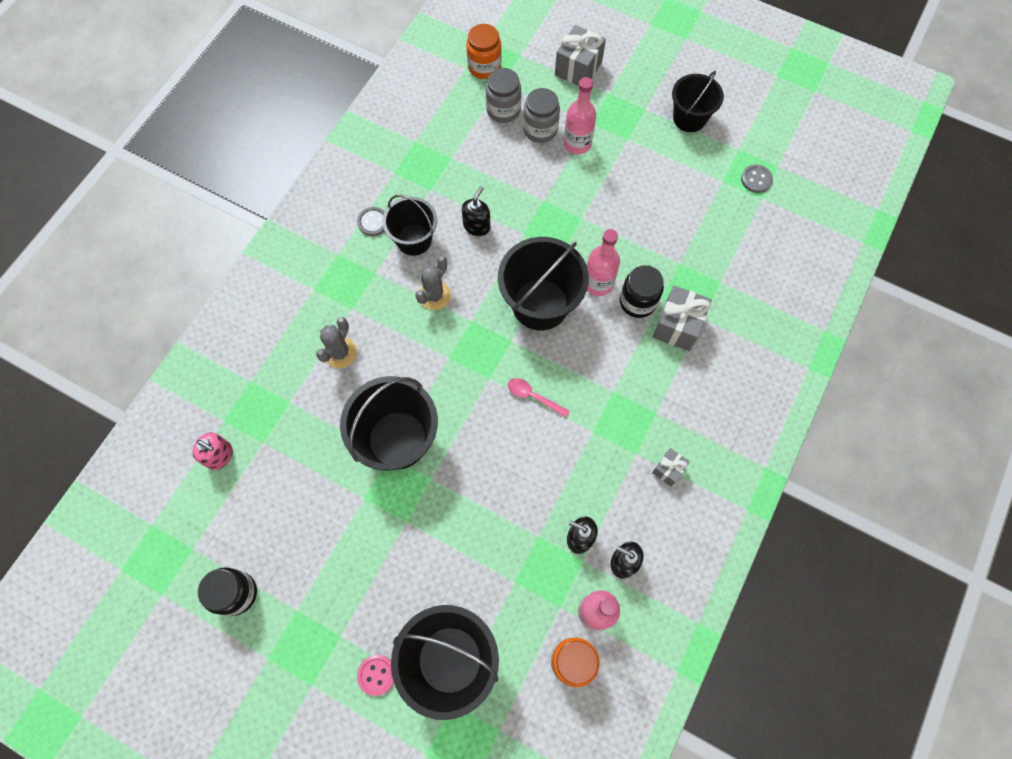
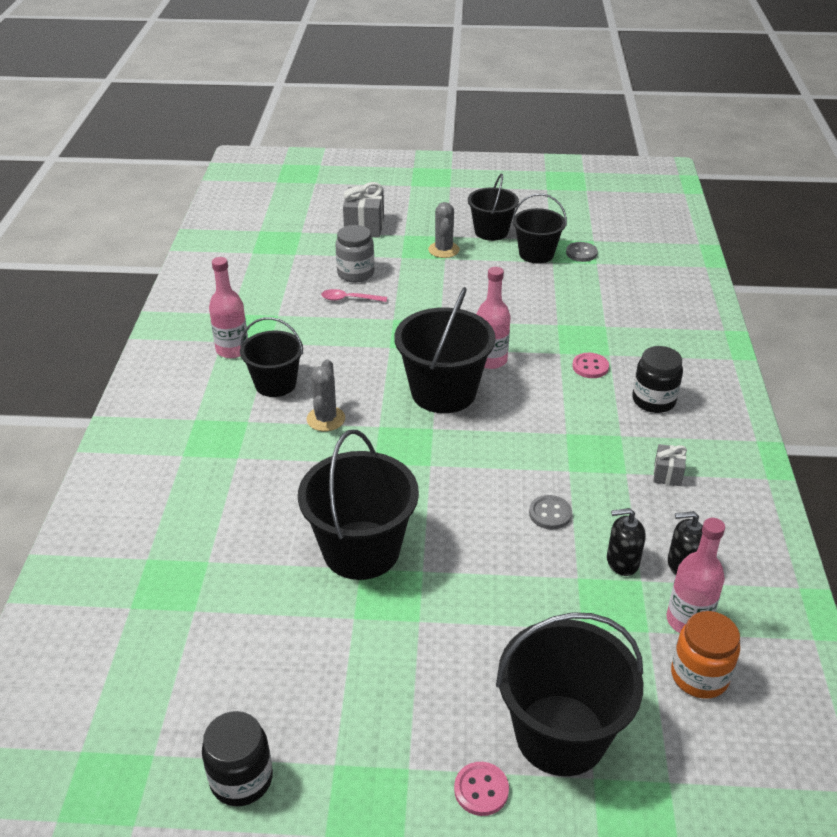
camera: 25 degrees left, 30 degrees down
pink soap dispenser [193,432,233,470] -> none
grey cactus [316,317,357,368] -> grey cactus moved to [428,202,460,258]
grey button [357,207,385,236] -> grey button moved to [529,495,572,529]
black soap dispenser [462,186,491,236] -> none
orange jar [466,24,502,79] -> none
grey jar [486,68,521,123] -> none
pink spoon [508,378,570,418] -> pink spoon moved to [321,289,387,302]
pink bottle [564,77,596,154] -> pink bottle moved to [209,257,248,358]
black jar [620,265,664,318] -> black jar moved to [632,346,683,413]
grey gift [653,286,712,351] -> pink button [572,353,609,378]
none -> black bucket [512,193,567,264]

